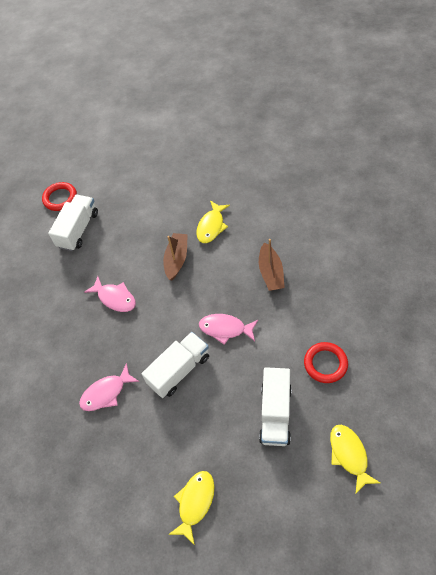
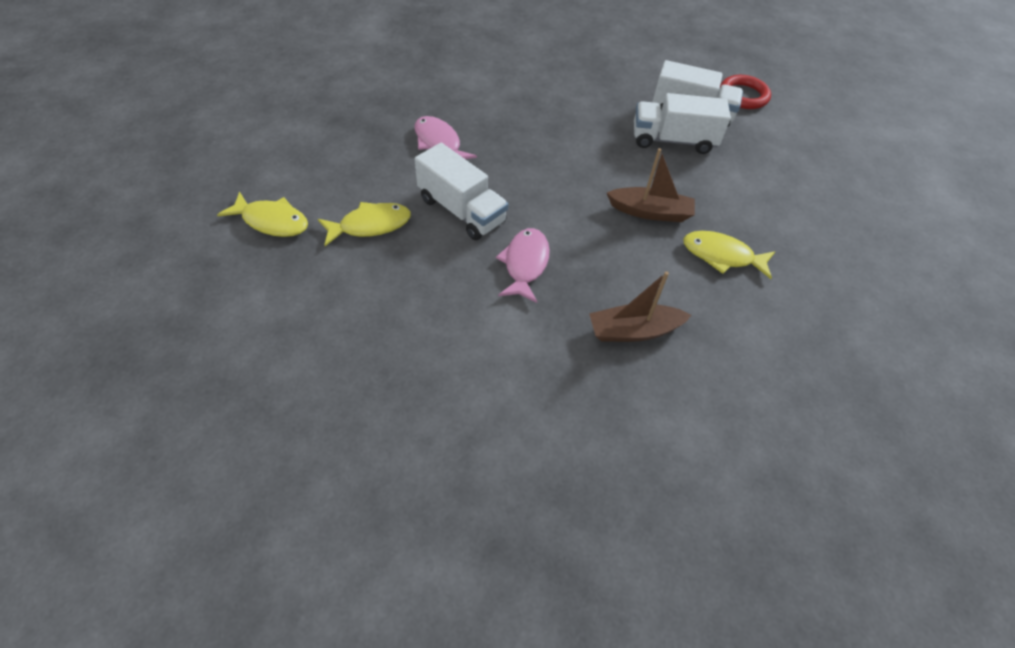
camera: 80 degrees right, 5 degrees down
pink fish [84,276,136,312] -> none
white truck [259,367,292,446] -> white truck moved to [634,93,731,154]
red ring [304,342,348,383] -> none
yellow fish [330,425,380,494] -> yellow fish moved to [318,202,411,246]

